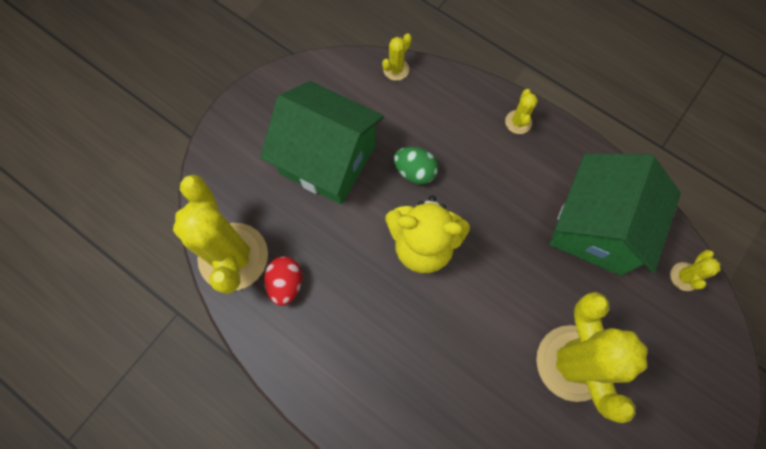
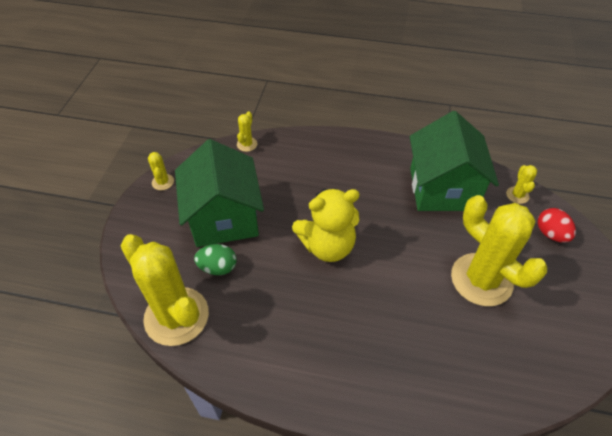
camera: 25 degrees left, 20 degrees down
green house [260,81,384,205] -> green house turned 75 degrees clockwise [175,139,264,247]
red egg [264,256,302,306] -> red egg moved to [538,208,576,243]
green egg [394,147,438,184] -> green egg moved to [194,244,237,275]
yellow cactus [505,89,538,134] -> yellow cactus moved to [148,152,174,190]

